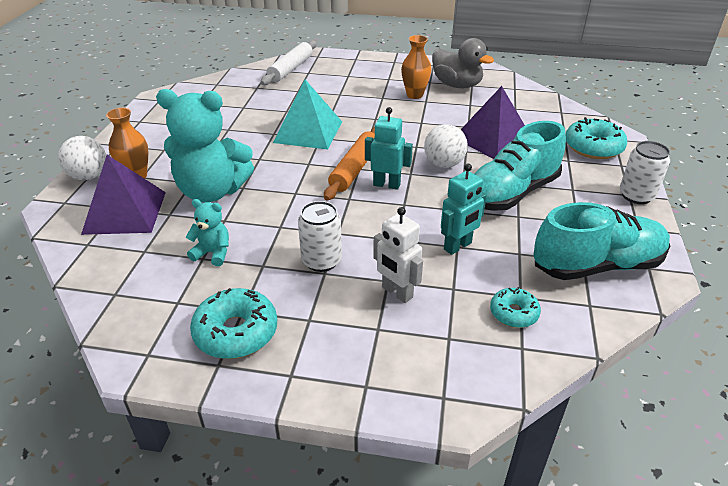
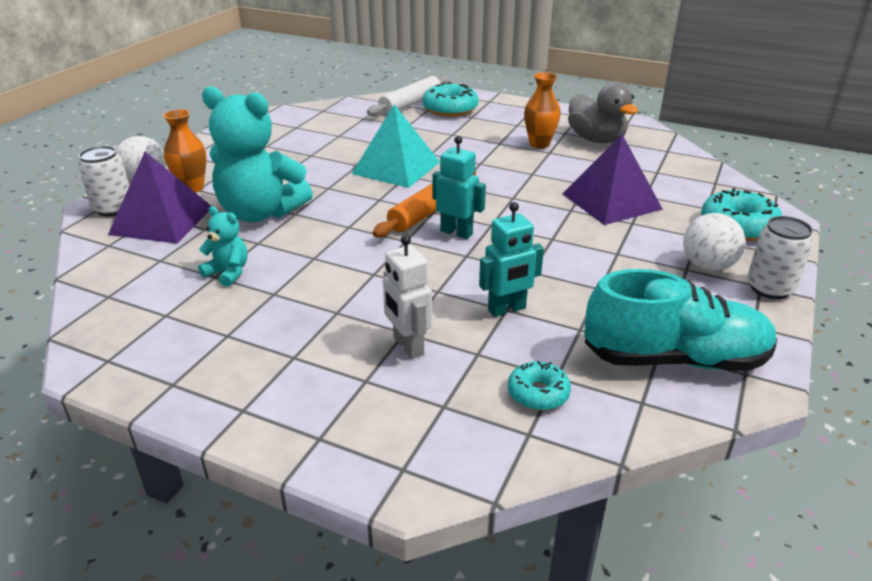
camera: 15 degrees right, 5 degrees down
turquoise donut [190,288,277,359] -> turquoise donut moved to [423,82,479,117]
white can [298,201,342,272] -> white can moved to [78,146,129,216]
white ball [424,124,468,168] -> white ball moved to [683,213,745,271]
turquoise shoe [474,121,566,211] -> none

